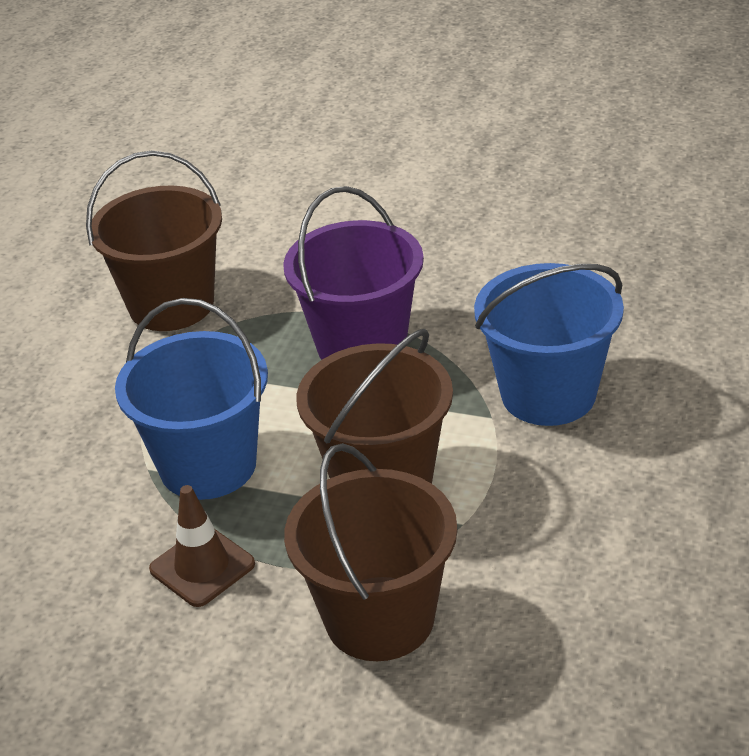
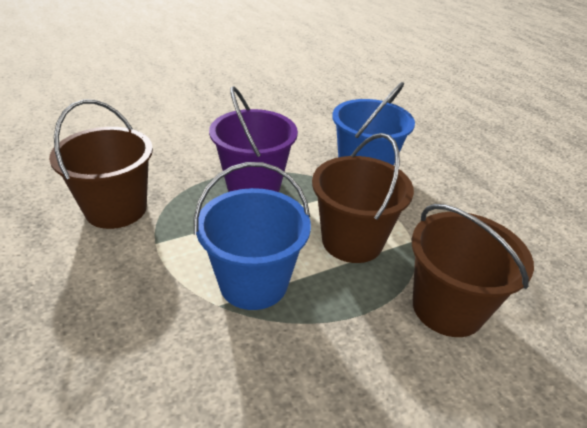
camera: 50 degrees left, 0 degrees up
brown traffic cone [149,485,255,607] -> none

